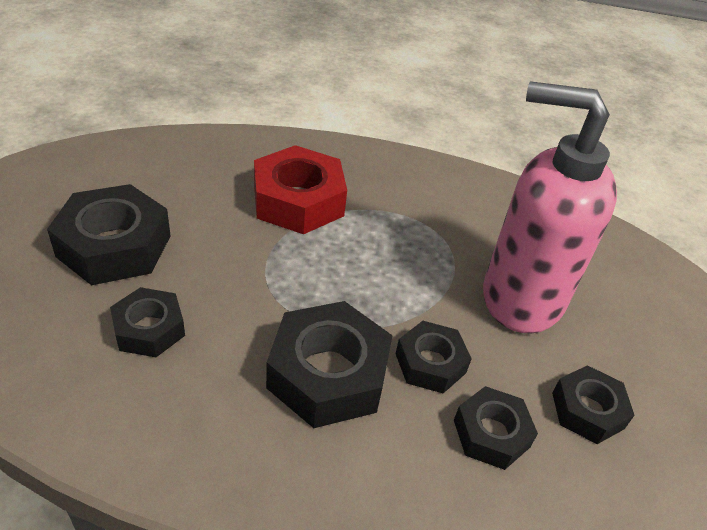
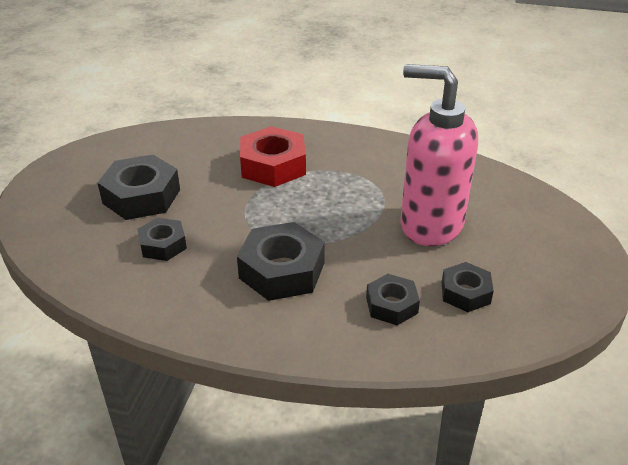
camera: 10 degrees right, 5 degrees down
black nut [396,321,472,393] -> none

